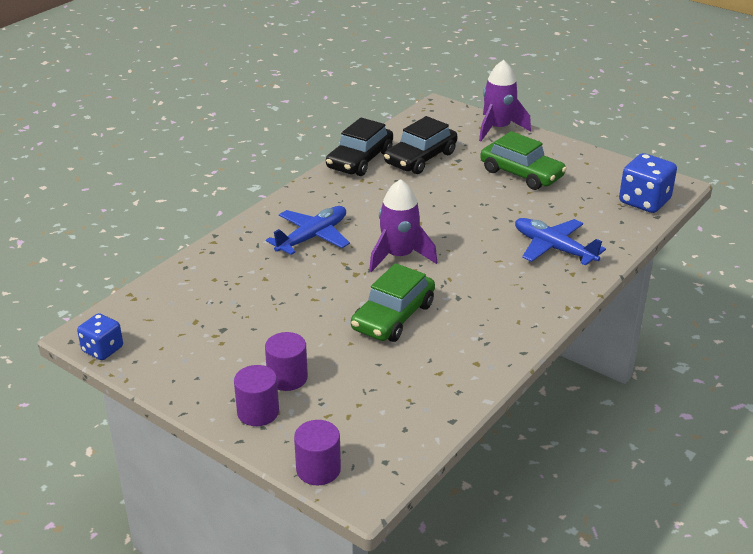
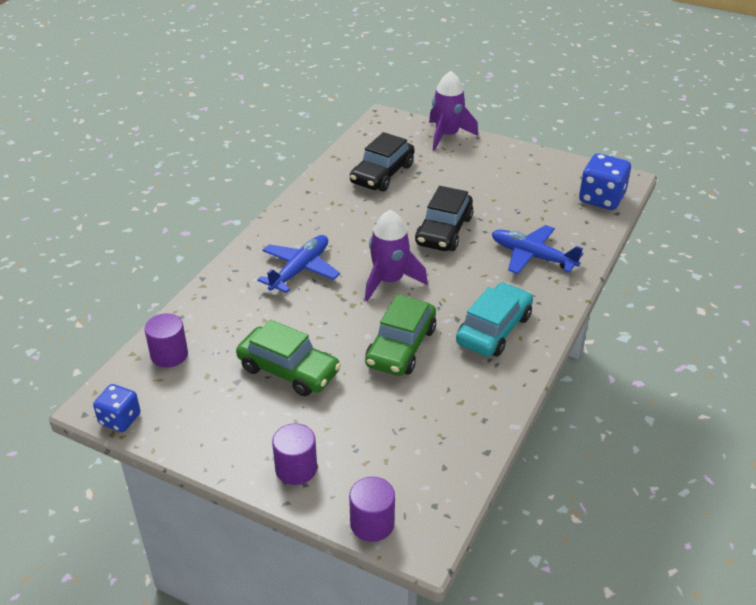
camera: 10 degrees left, 5 degrees up
purple cylinder [265,332,308,391] -> purple cylinder moved to [144,314,188,368]
black car [326,118,393,176] -> black car moved to [415,186,473,251]
green car [480,131,567,190] -> green car moved to [236,320,341,396]
none -> turquoise car [456,282,533,357]

